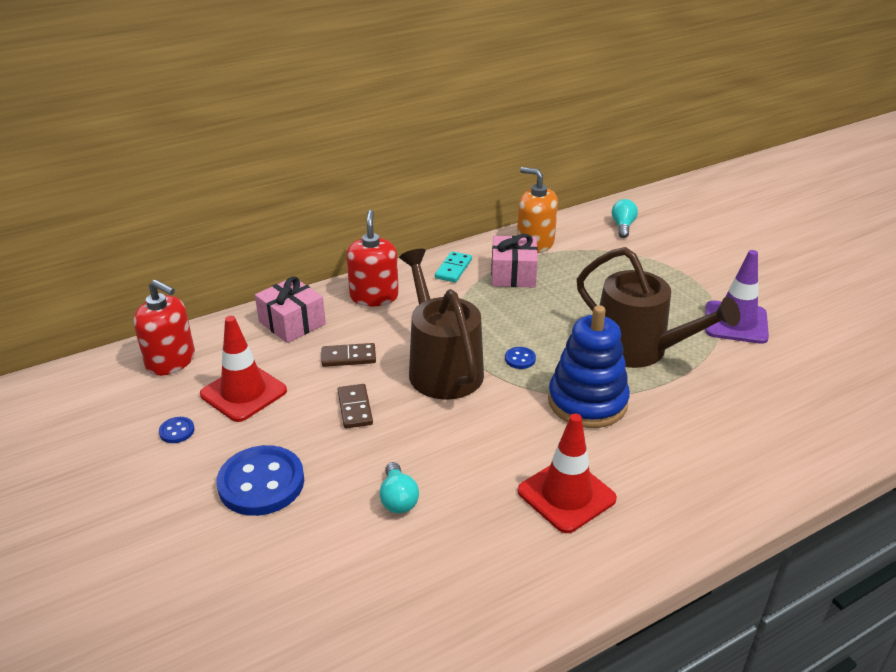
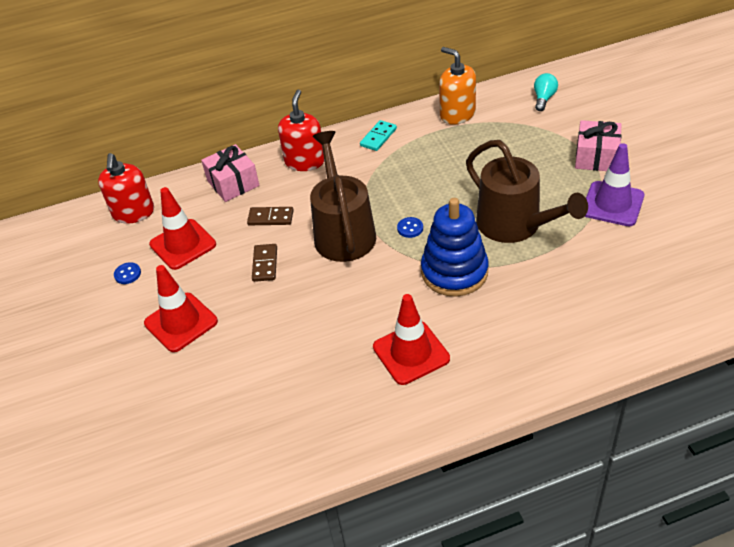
camera: 15 degrees right, 10 degrees up
red soap dispenser [133,279,195,376] -> red soap dispenser turned 45 degrees clockwise [98,153,154,224]
blue button [217,445,304,516] -> red traffic cone [144,265,218,352]
turquoise light bulb [379,462,419,513] -> none
pink gift [491,234,538,288] -> pink gift moved to [575,120,622,171]

